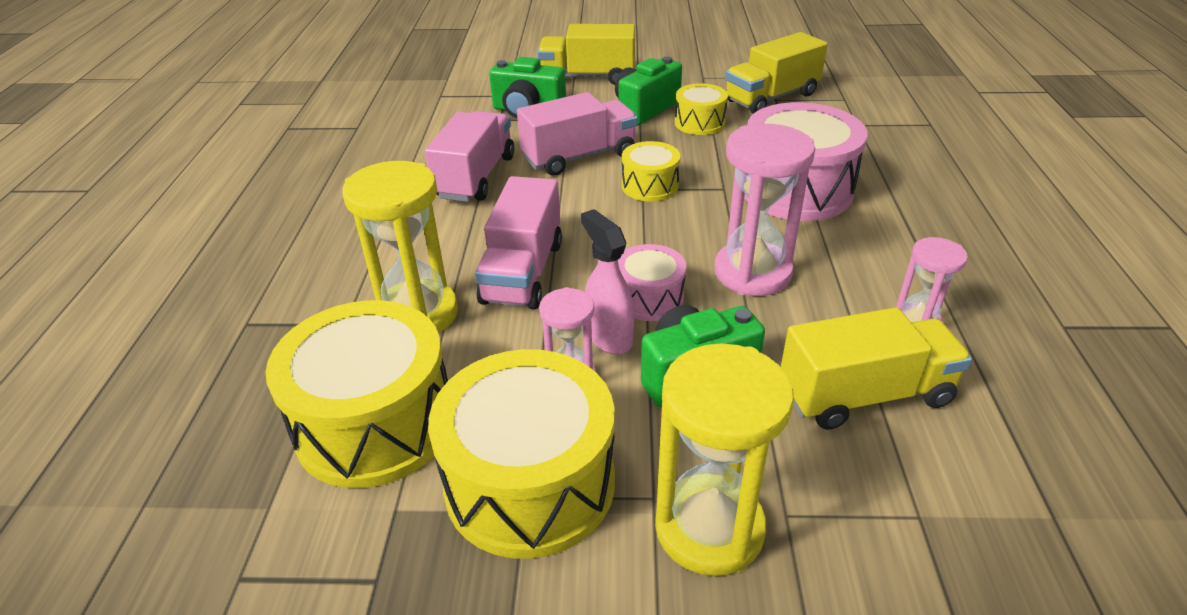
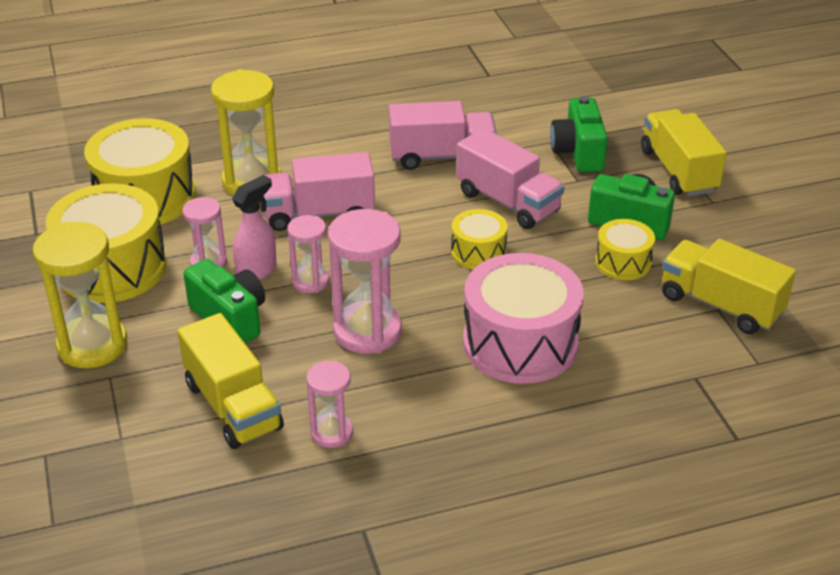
camera: 70 degrees right, 0 degrees up
pink drum [618,244,686,321] -> pink hourglass [288,215,329,293]

